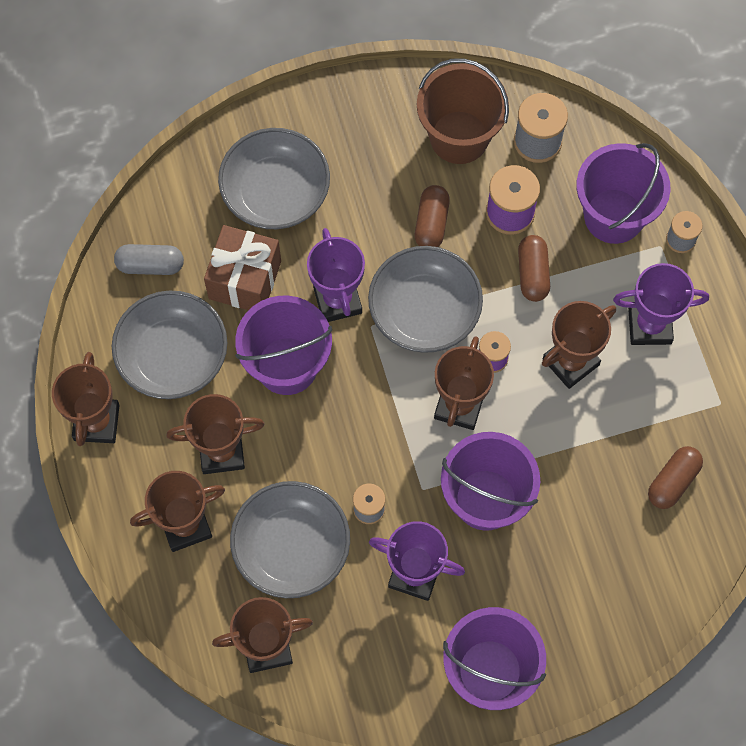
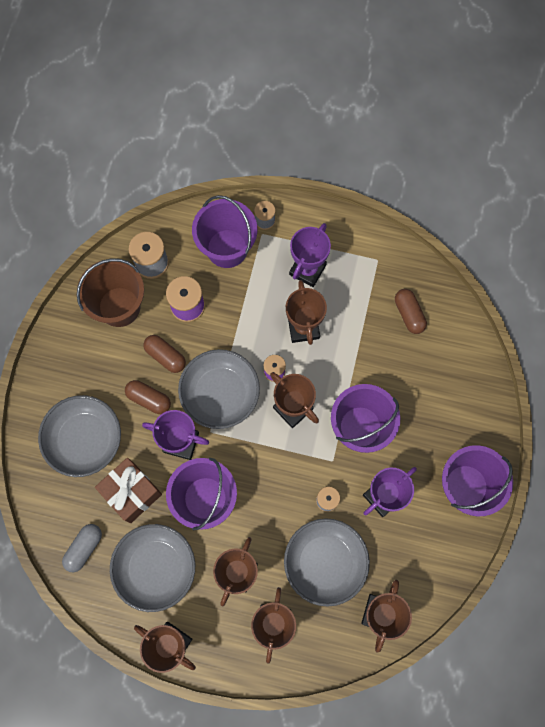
camera: 60 degrees left, 5 degrees up
brown capsule [518,235,550,302] -> brown capsule moved to [125,380,171,414]

